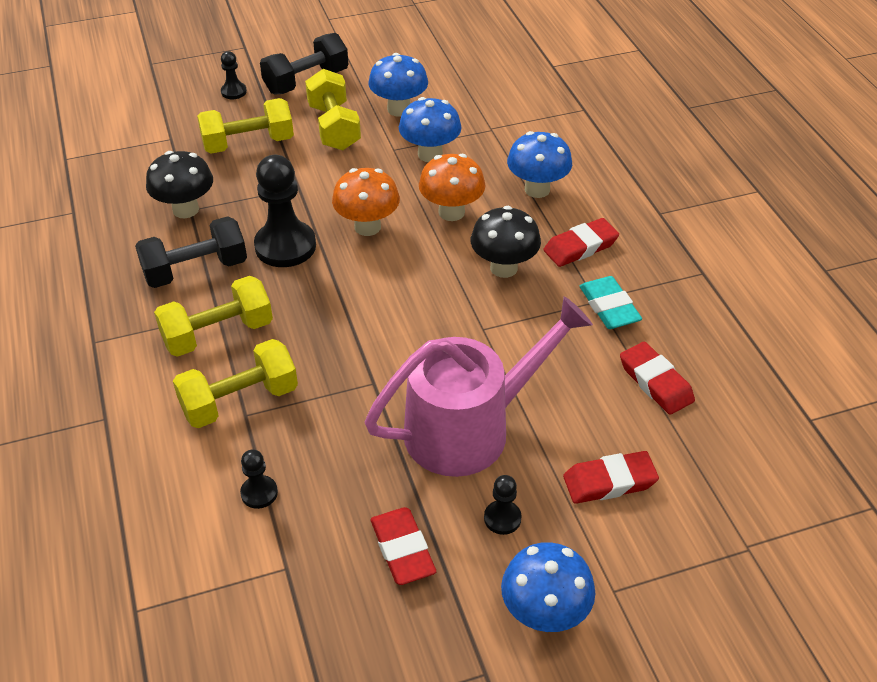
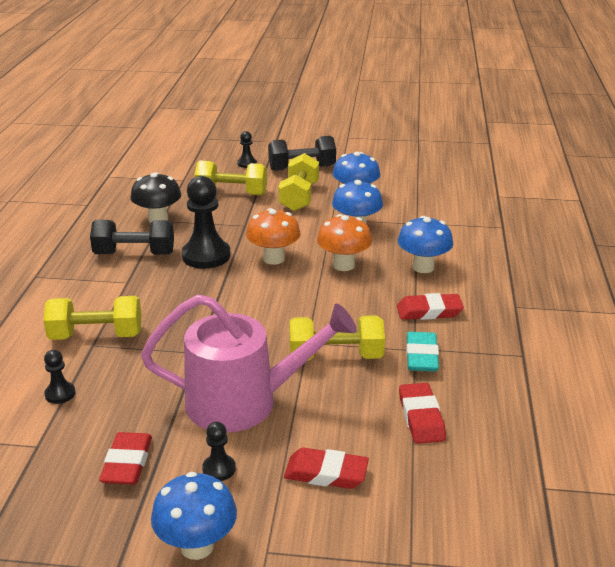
camera: 25 degrees right, 15 degrees down
yellow dumbbell [154,276,273,357] -> yellow dumbbell moved to [289,315,385,360]
black mushroom [471,206,541,278] -> none

